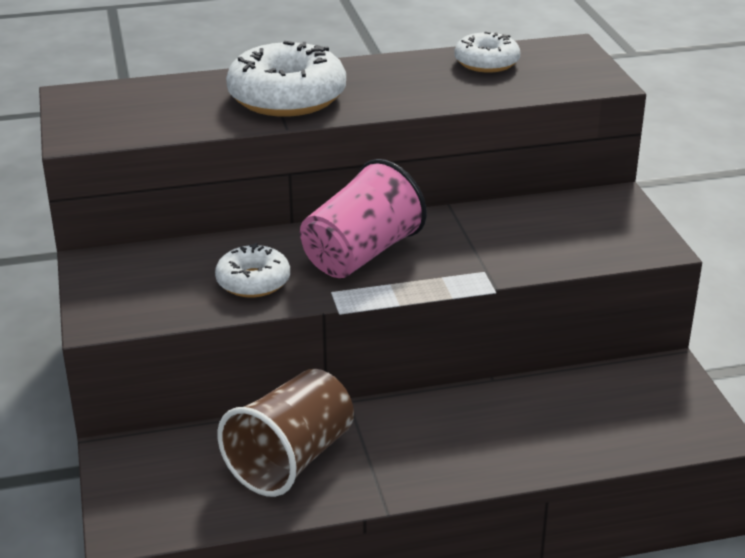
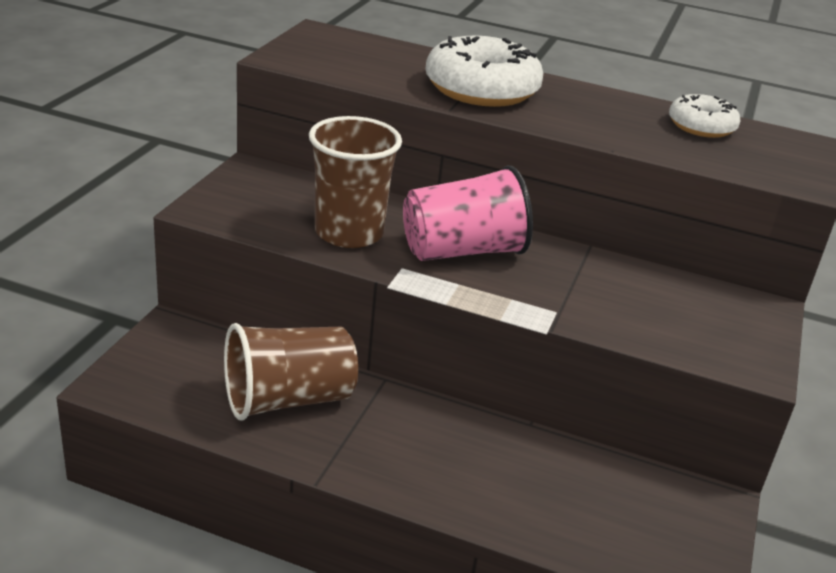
camera: 30 degrees right, 0 degrees up
white donut [215,243,290,297] -> brown cup [309,116,402,248]

